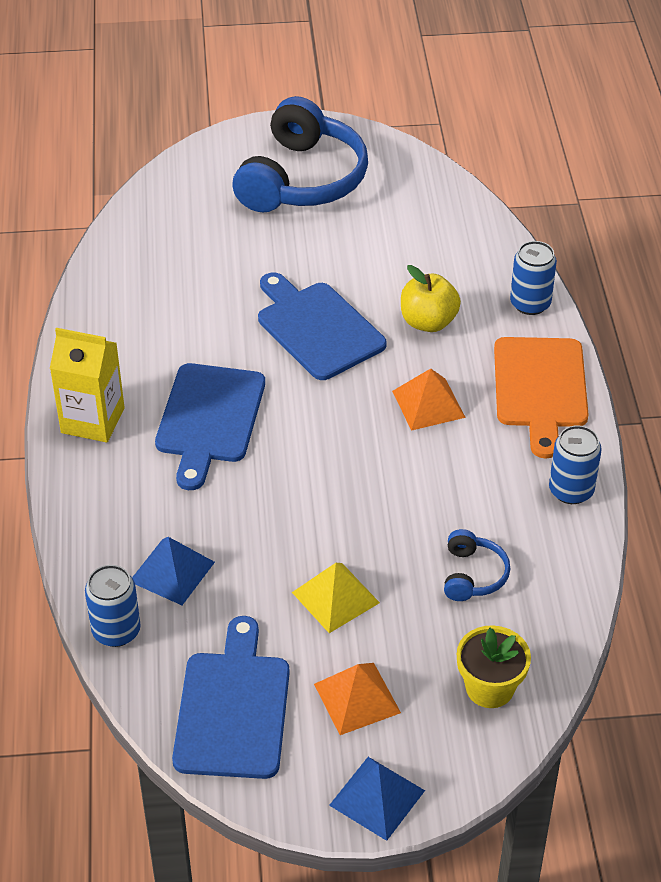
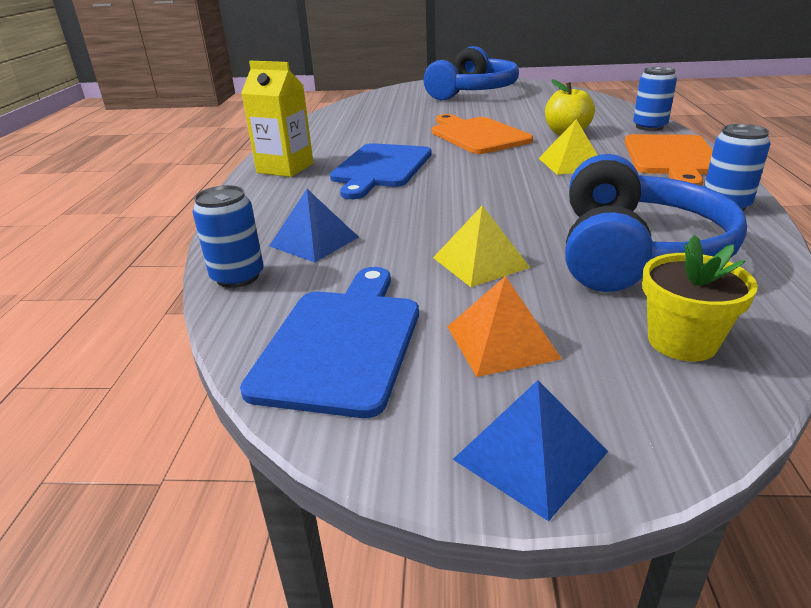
camera: 10 degrees right, 15 degrees down
blue cutting board [258,272,387,380] -> orange cutting board [432,114,533,154]
orange pyramid [392,369,466,431] -> yellow pyramid [539,119,597,175]
blue headphones [444,529,510,601] -> blue headphones [565,154,747,292], size x2.25

